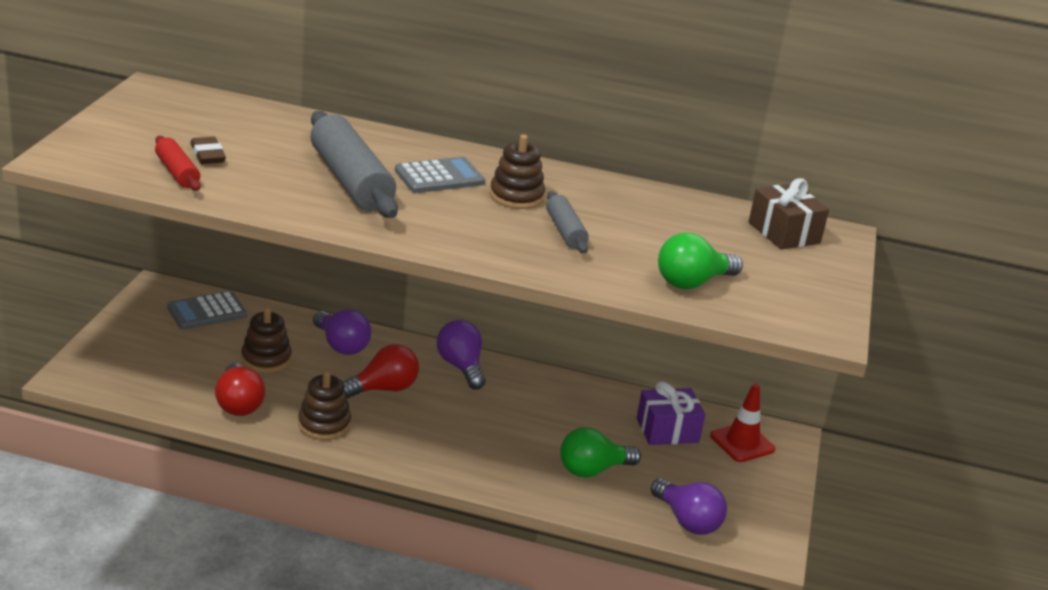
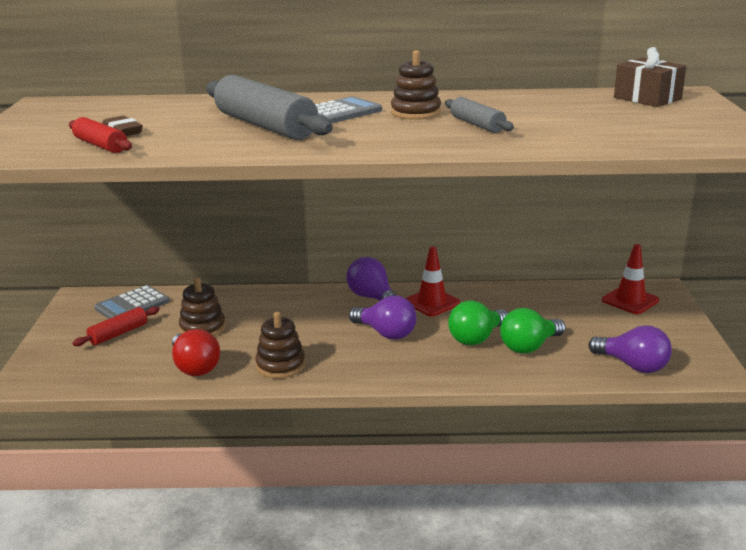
camera: 10 degrees left, 5 degrees down
purple light bulb [313,309,371,355] -> purple light bulb moved to [349,295,416,339]
red light bulb [342,344,419,398] -> none
purple gift [637,381,705,445] -> none
green light bulb [658,233,743,289] -> green light bulb moved to [448,301,508,345]
none -> red rolling pin [72,307,159,346]
none -> red traffic cone [406,246,460,316]

